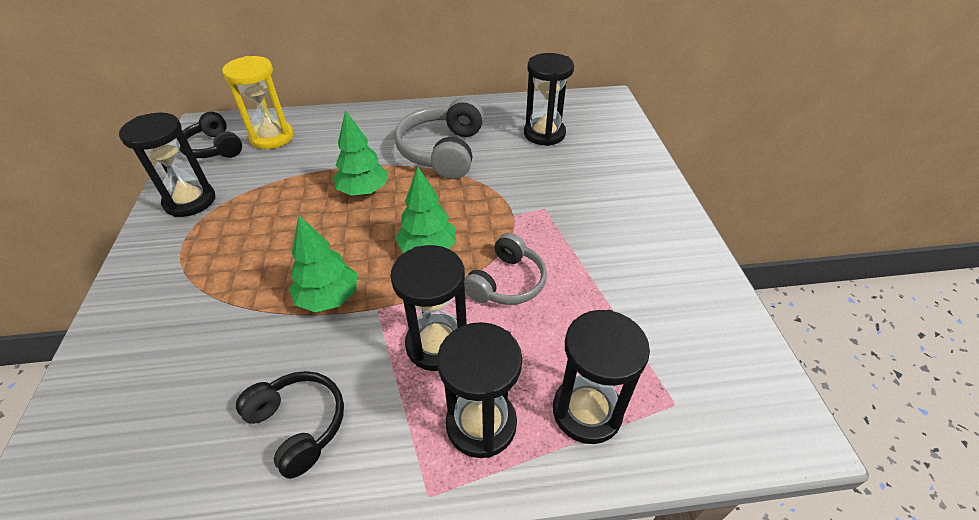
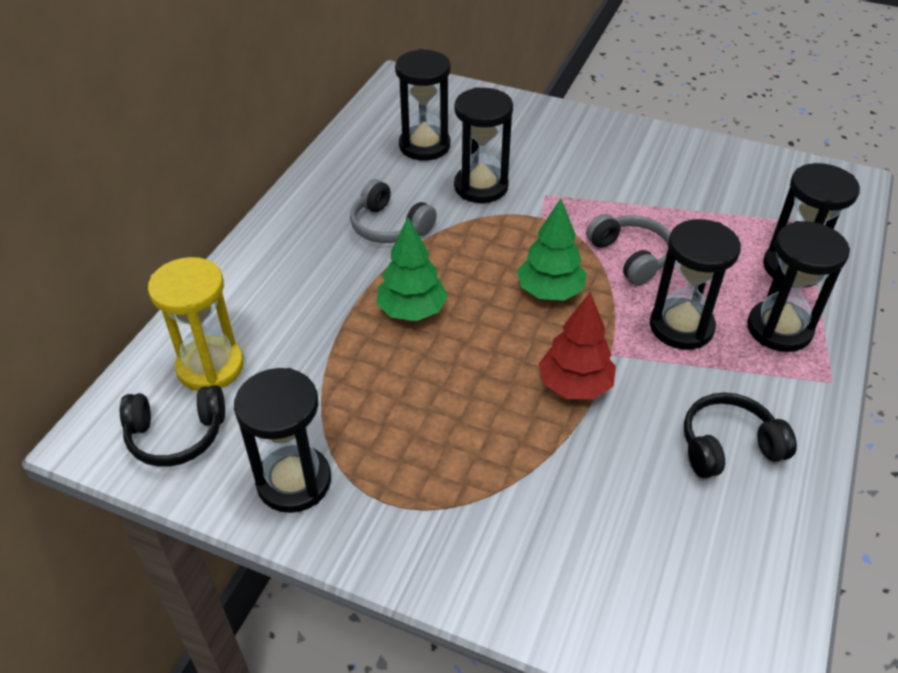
camera: 60 degrees left, 0 degrees up
green tree [289,216,357,312] -> red tree [538,293,616,399]
grey headphones [394,97,484,179] -> grey headphones [350,179,437,243], size x0.65
none -> black hourglass [454,87,513,203]

